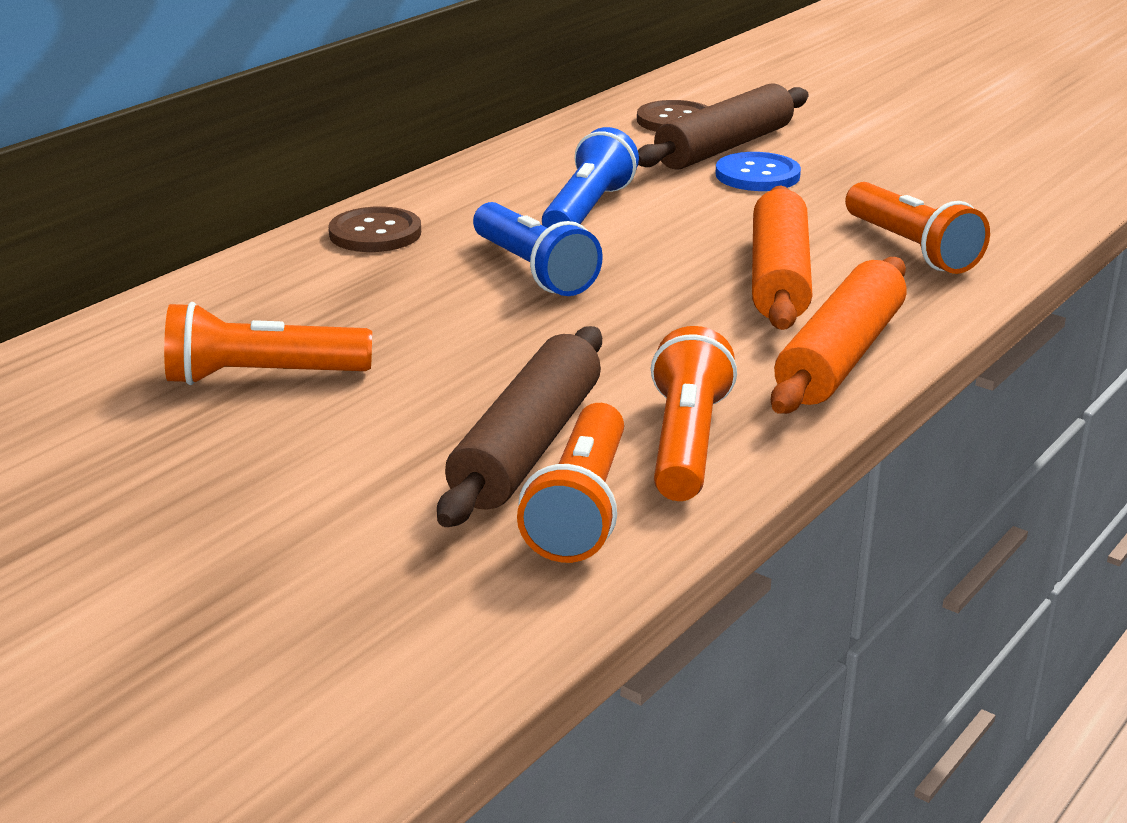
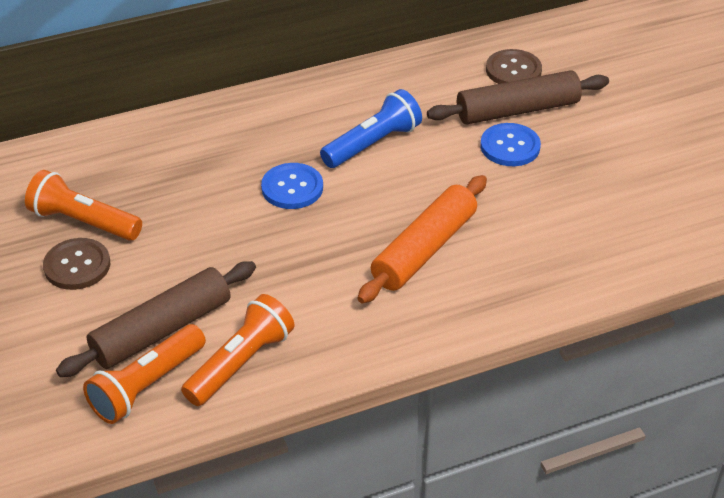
camera: 30 degrees right, 15 degrees up
brown button [328,206,421,252] -> brown button moved to [43,238,110,290]
blue flashlight [473,202,603,296] -> blue button [261,163,323,209]
orange rolling pin [771,257,907,414] -> none
orange flashlight [845,182,990,274] -> none

